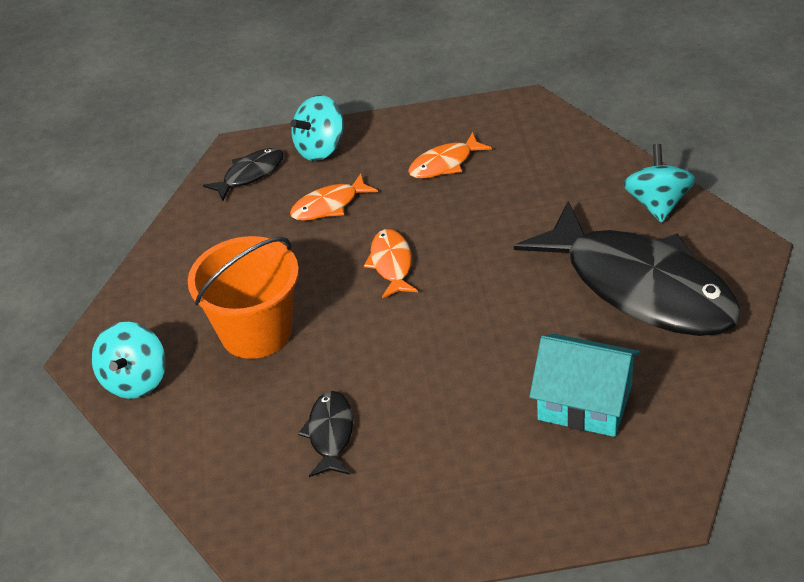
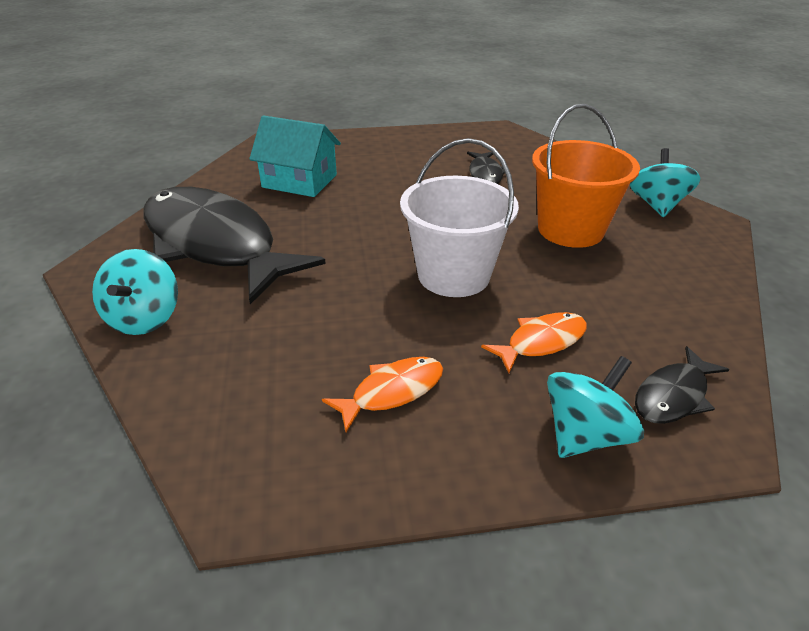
camera: 175 degrees right, 5 degrees down
orange fish [364,229,418,298] -> white bucket [400,138,519,297]

